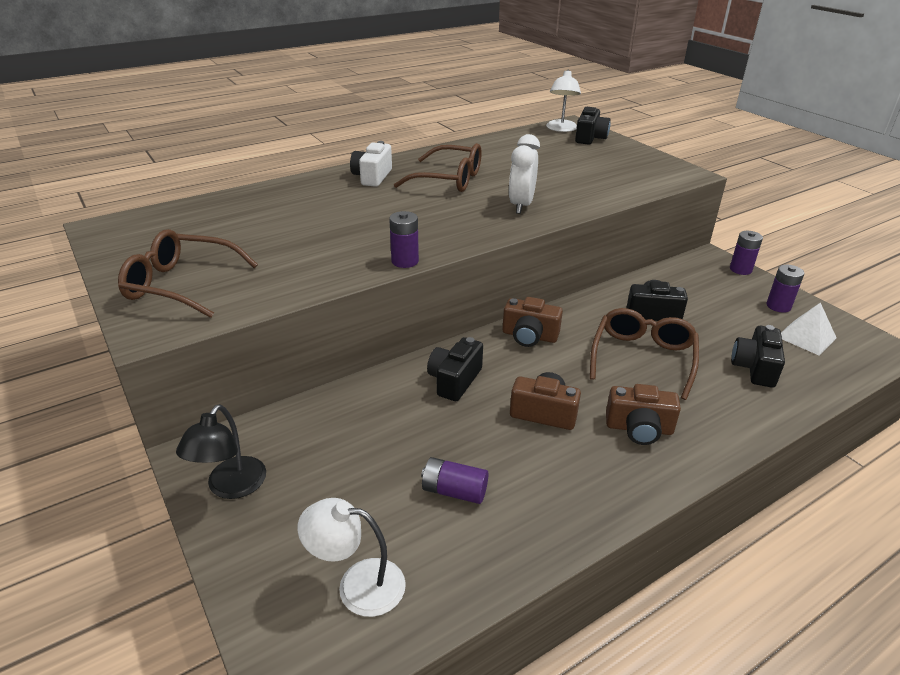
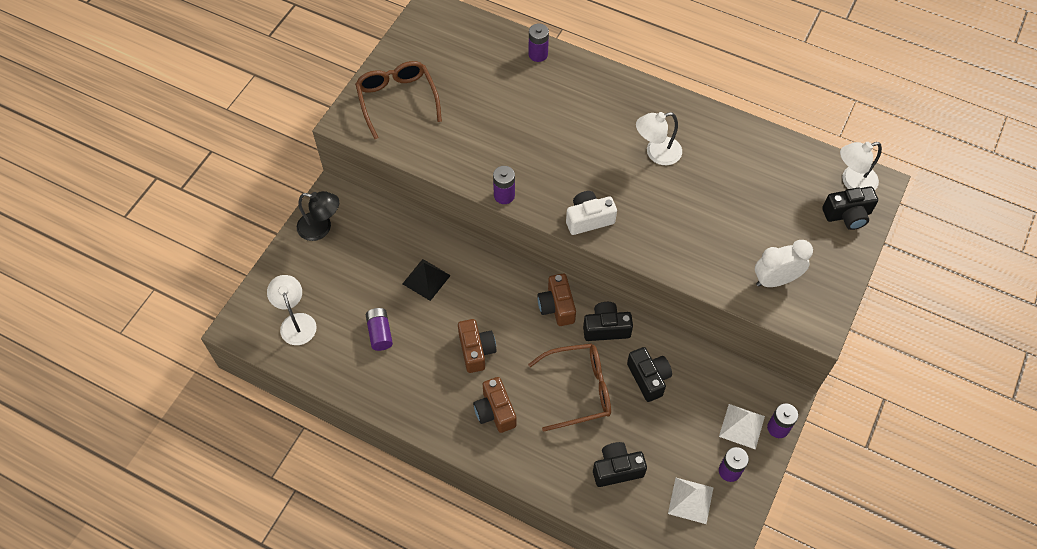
camera: 60 degrees right, 25 degrees up
black lamp [176,404,266,499] -> black lamp turned 150 degrees counterclockwise [297,191,339,241]
white camera [350,141,392,187] -> white camera moved to [566,191,617,235]
brown glasses [394,143,482,192] -> white lamp [636,112,682,165]
black camera [427,337,483,401] -> black camera moved to [583,302,633,341]
white clock [509,134,540,214] -> white clock moved to [755,240,813,287]
none -> black pyramid [403,259,451,301]
none -> purple battery [528,23,549,62]
none -> white pyramid [719,404,765,450]

